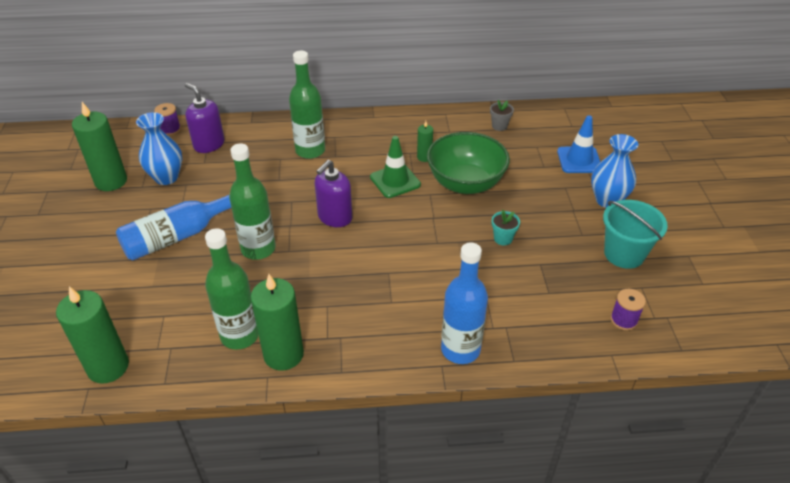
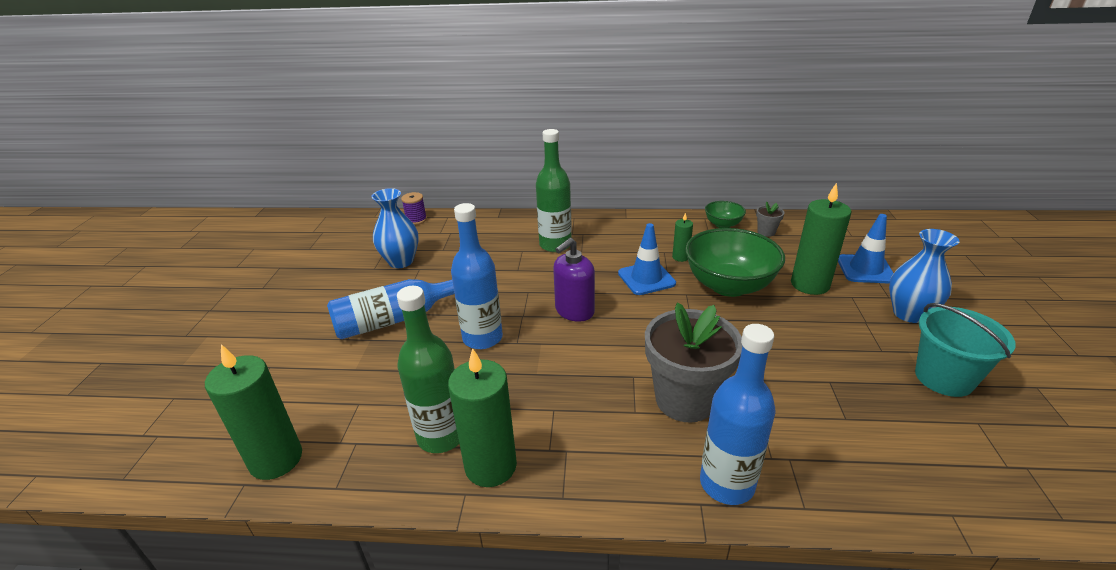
camera: 10 degrees right, 10 degrees down
green candle [72,102,127,191] -> green candle moved to [791,183,851,295]
purple soap dispenser [185,83,225,153] -> none
green bottle [229,143,276,260] -> blue bottle [451,203,503,349]
green traffic cone [370,136,421,198] -> blue traffic cone [618,223,676,295]
turquoise flower pot [492,210,520,245] -> none
purple spool [610,289,646,331] -> none
none -> grey flower pot [645,302,742,423]
none -> green bowl [705,201,746,228]

